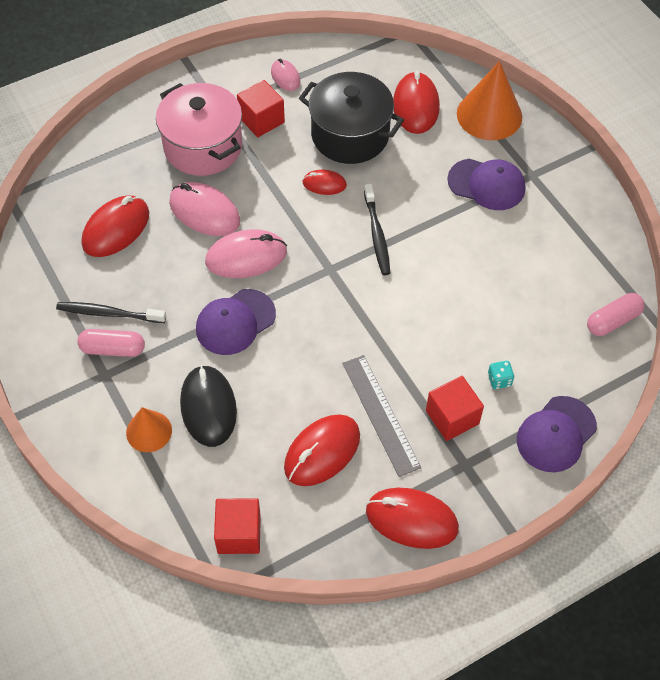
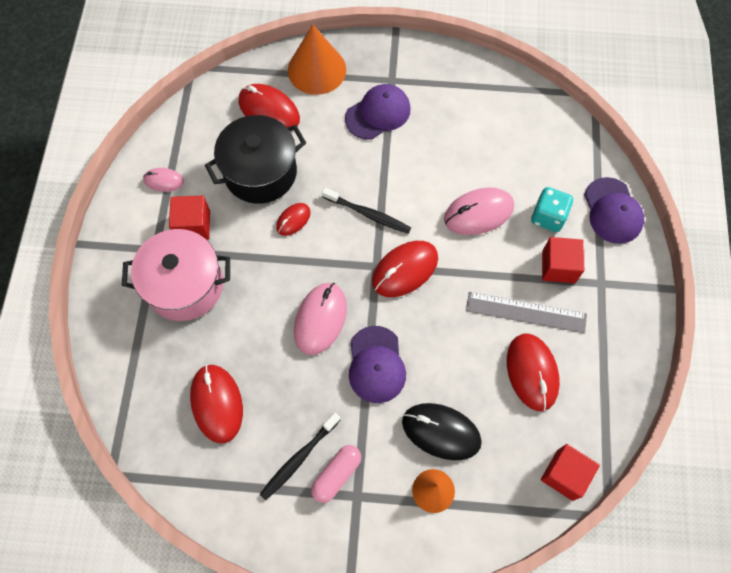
camera: 55 degrees left, 10 degrees up
pink mouse [169,182,240,236] -> pink mouse moved to [444,187,514,235]
red mouse [366,488,459,549] -> red mouse moved to [372,241,438,297]
turquoise dice [488,361,514,389] -> turquoise dice [531,187,573,232], size x1.77
pink capsule [587,293,645,336] -> none

